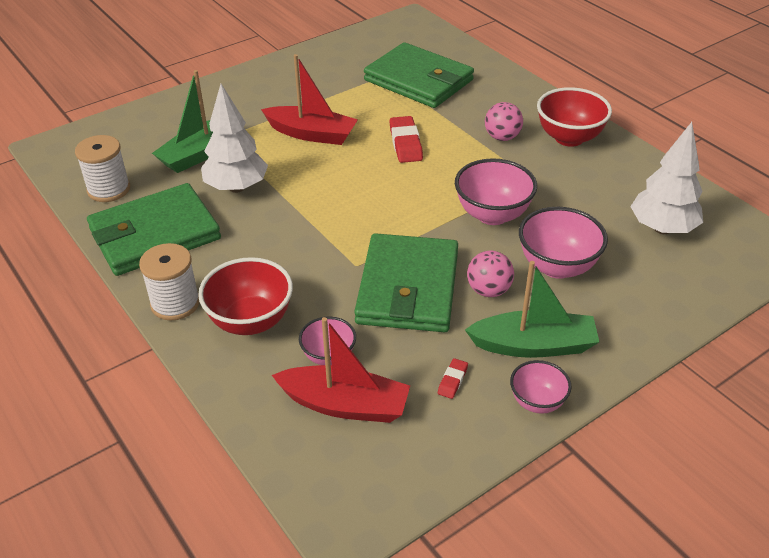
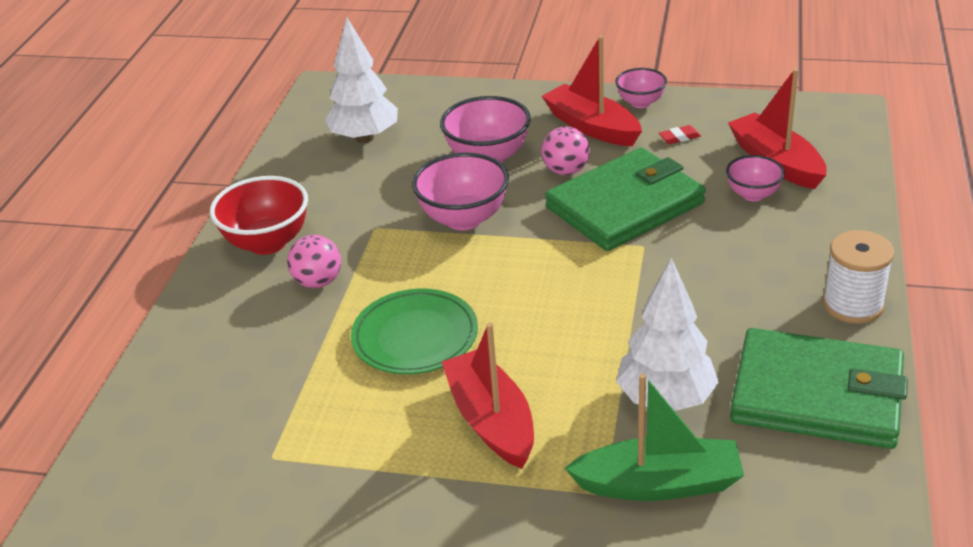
camera: 130 degrees left, 5 degrees down
white spool [75,135,130,202] -> none
red bowl [198,257,293,335] -> none
green wallet [364,42,474,108] -> none
red eraser [389,116,423,163] -> green plate [351,289,478,374]
green boat [465,261,599,358] -> red boat [542,36,642,146]

